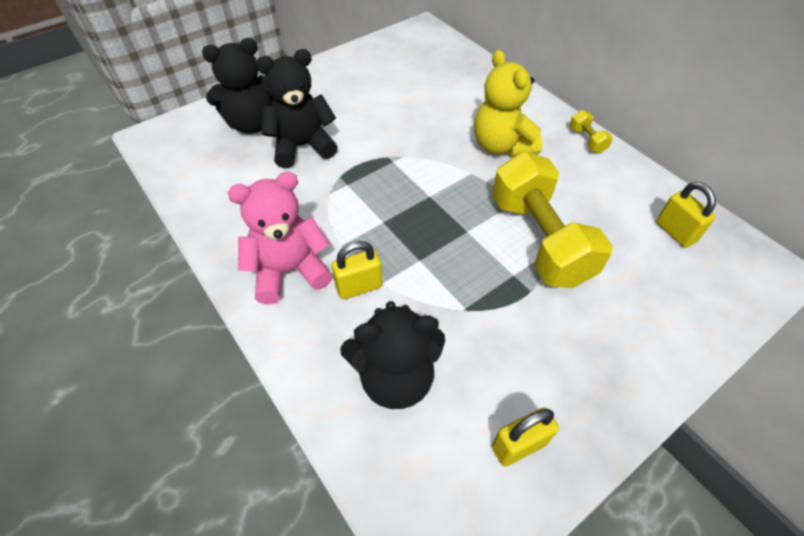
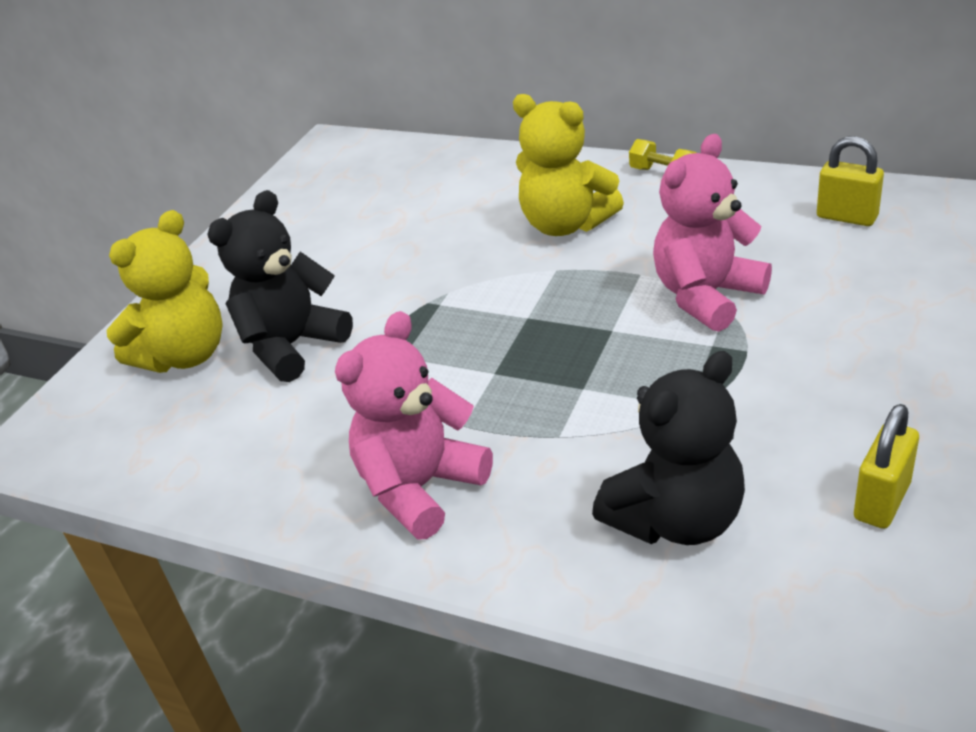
camera: 25 degrees left, 15 degrees down
black teddy bear [202,38,274,134] -> yellow teddy bear [107,210,223,373]
yellow padlock [332,241,382,299] -> none
yellow dumbbell [492,152,613,288] -> pink teddy bear [653,134,772,332]

